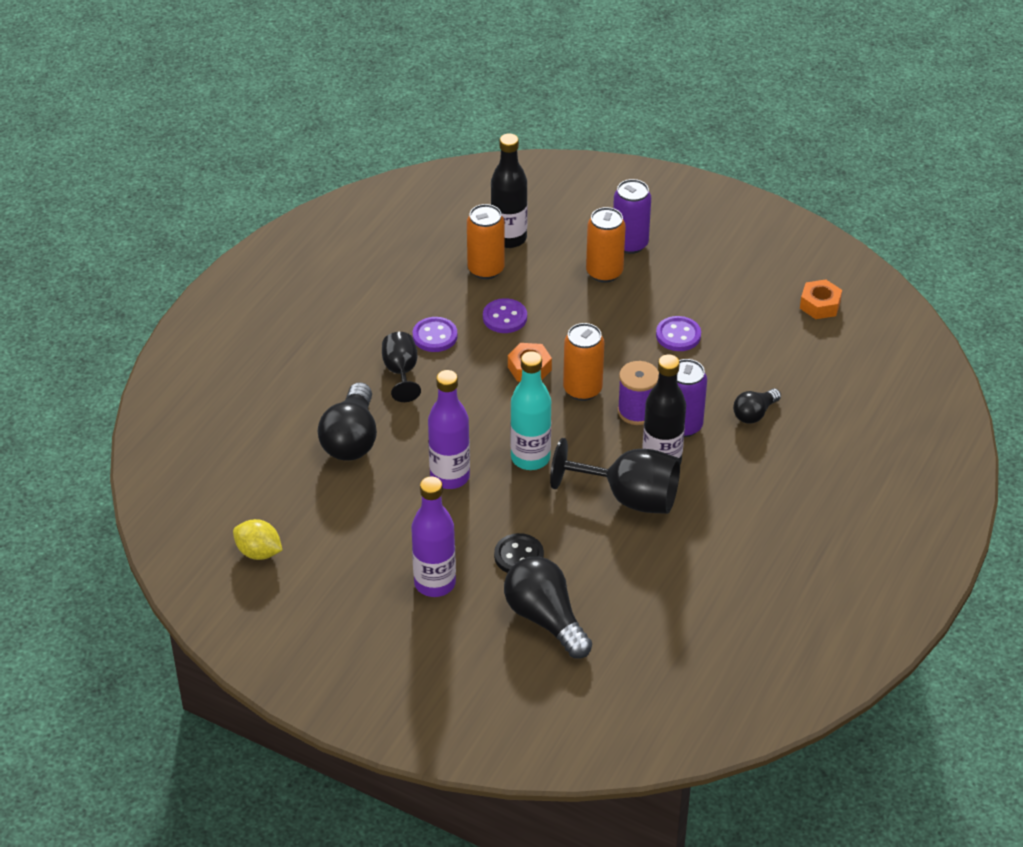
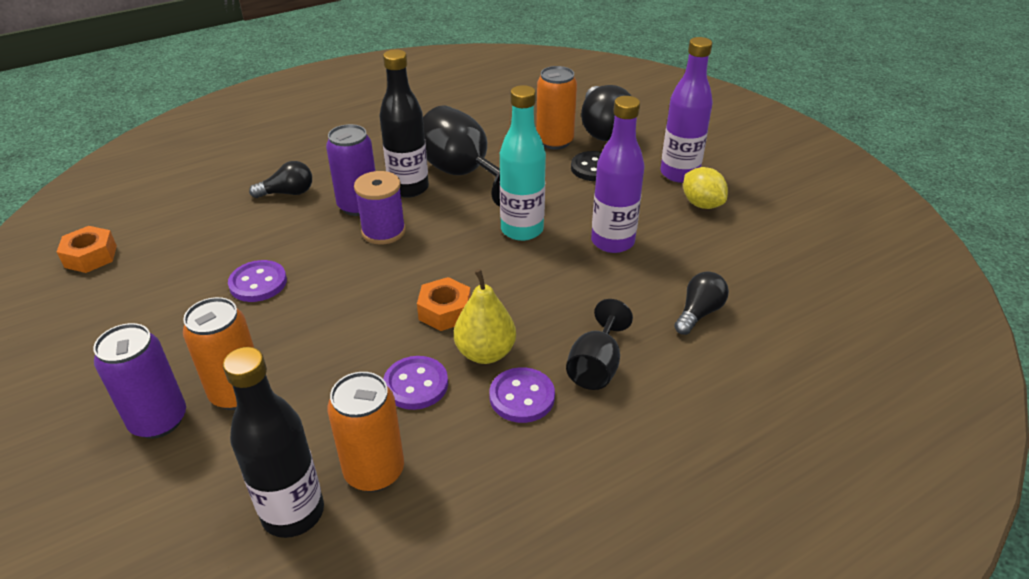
camera: 150 degrees left, 5 degrees down
yellow lemon [233,519,282,560] -> yellow lemon moved to [683,167,728,209]
black light bulb [318,382,377,461] -> black light bulb [674,272,729,335], size x0.56
orange can [563,323,604,401] -> orange can moved to [536,66,577,149]
none -> yellow pear [454,269,516,364]

